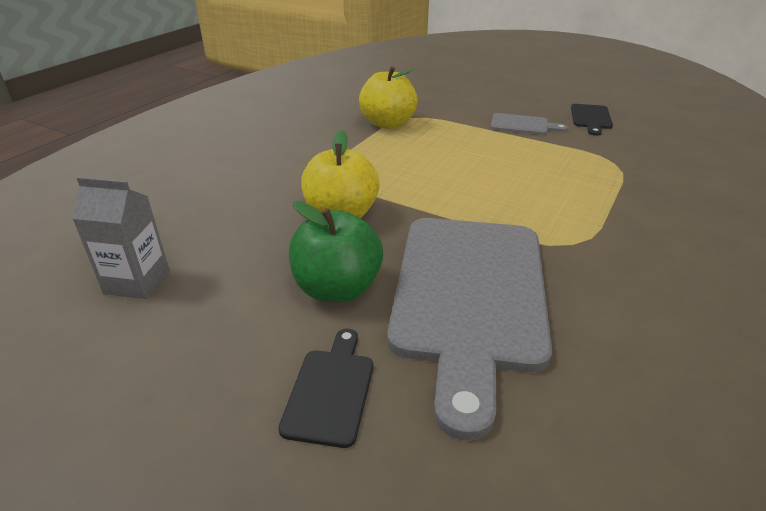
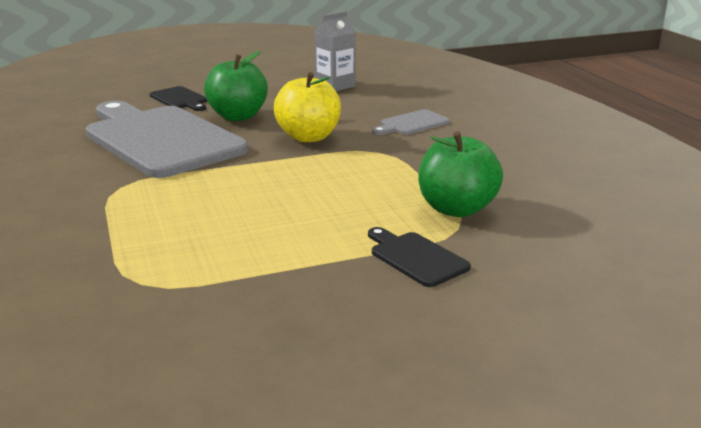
camera: 130 degrees right, 10 degrees down
yellow apple [359,66,417,129] -> green apple [419,131,503,217]
grey cutting board [490,113,568,135] -> grey cutting board moved to [372,109,450,135]
black cutting board [571,104,613,136] -> black cutting board moved to [368,227,471,287]

